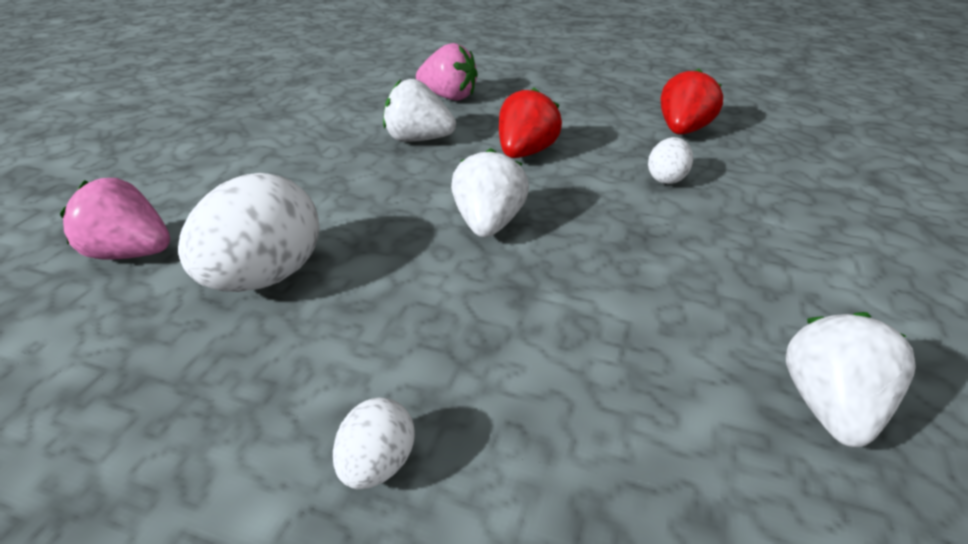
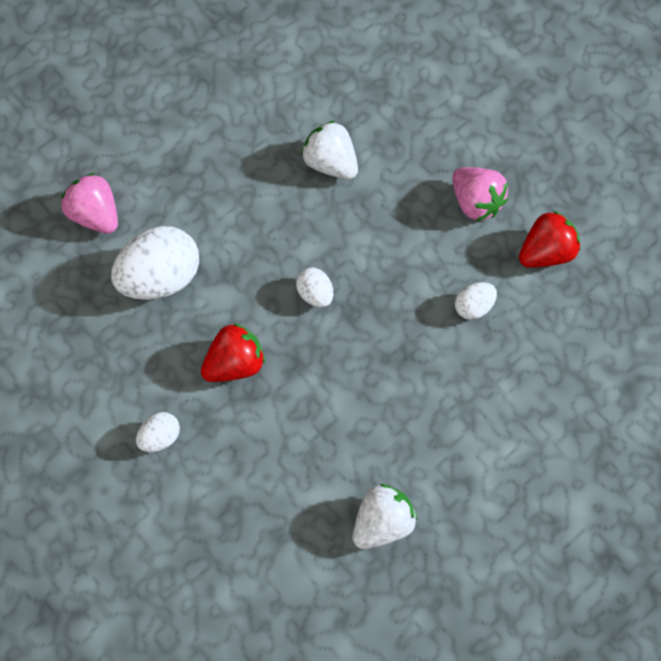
camera: 30 degrees right, 30 degrees up
pink strawberry [416,43,478,101] -> pink strawberry moved to [452,167,508,221]
white strawberry [451,148,529,237] -> white egg [296,268,333,307]
red strawberry [499,87,562,158] -> red strawberry moved to [201,323,265,382]

